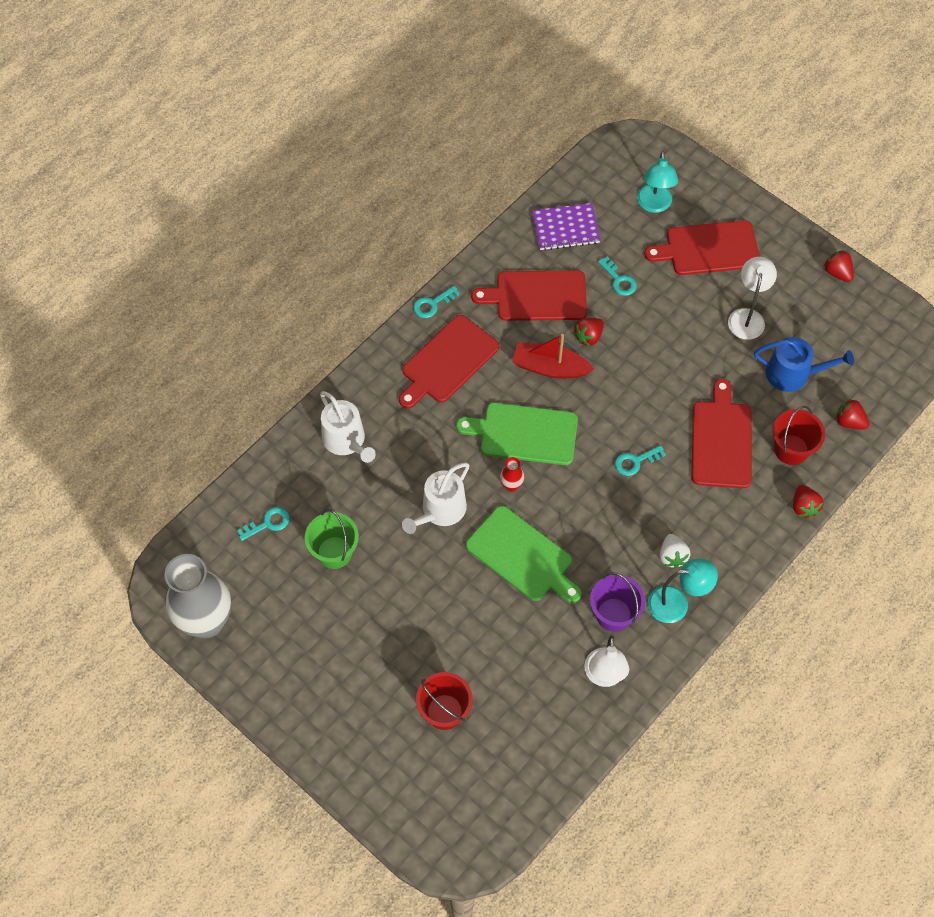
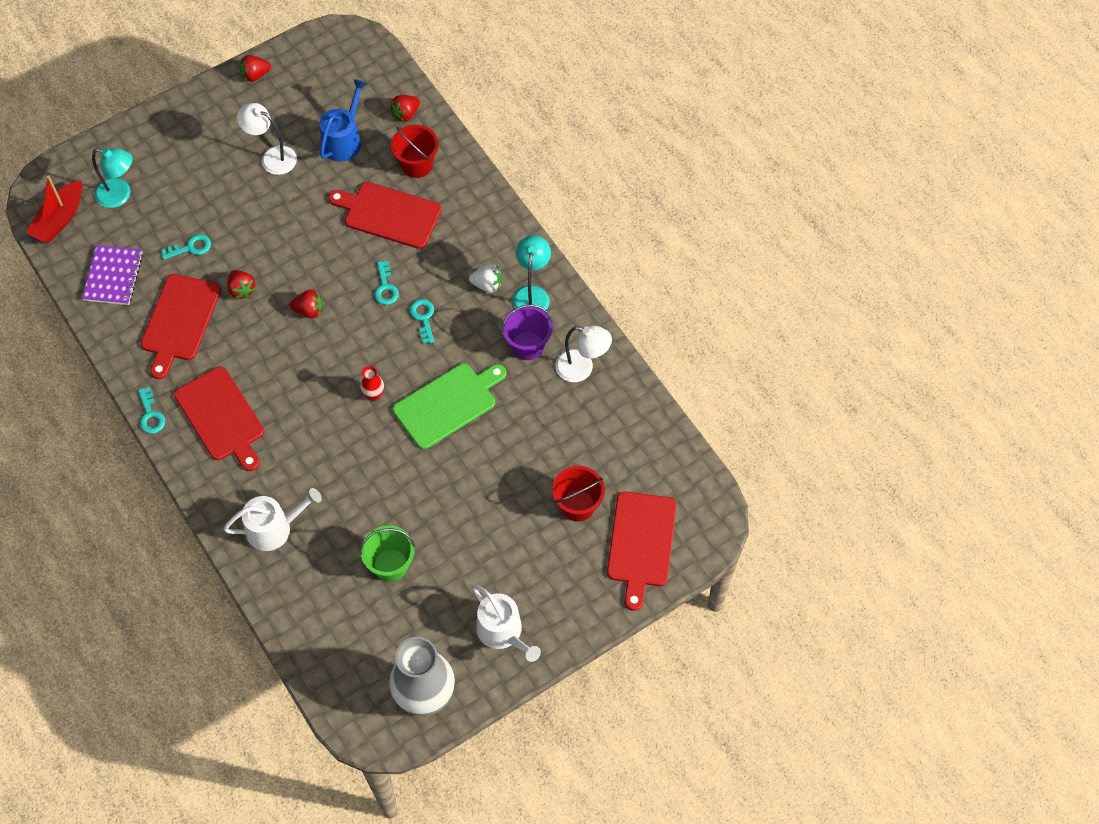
camera: 75 degrees left, 0 degrees up
turquoise key [237,507,290,541] -> turquoise key moved to [410,299,434,344]
white watering can [402,462,470,534] -> white watering can moved to [472,585,541,662]
green cutting board [456,403,578,465] -> none
red boat [512,334,594,379] -> red boat moved to [26,175,82,243]
red cutting board [645,220,760,275] -> red cutting board moved to [607,492,676,611]
red strawberry [793,485,823,518] -> red strawberry moved to [290,290,323,318]

